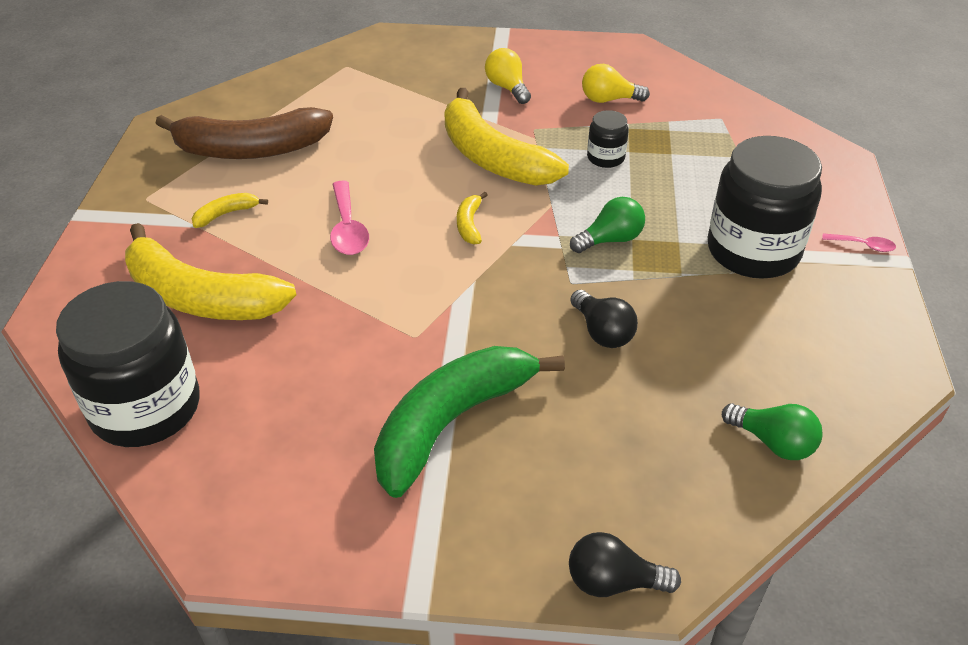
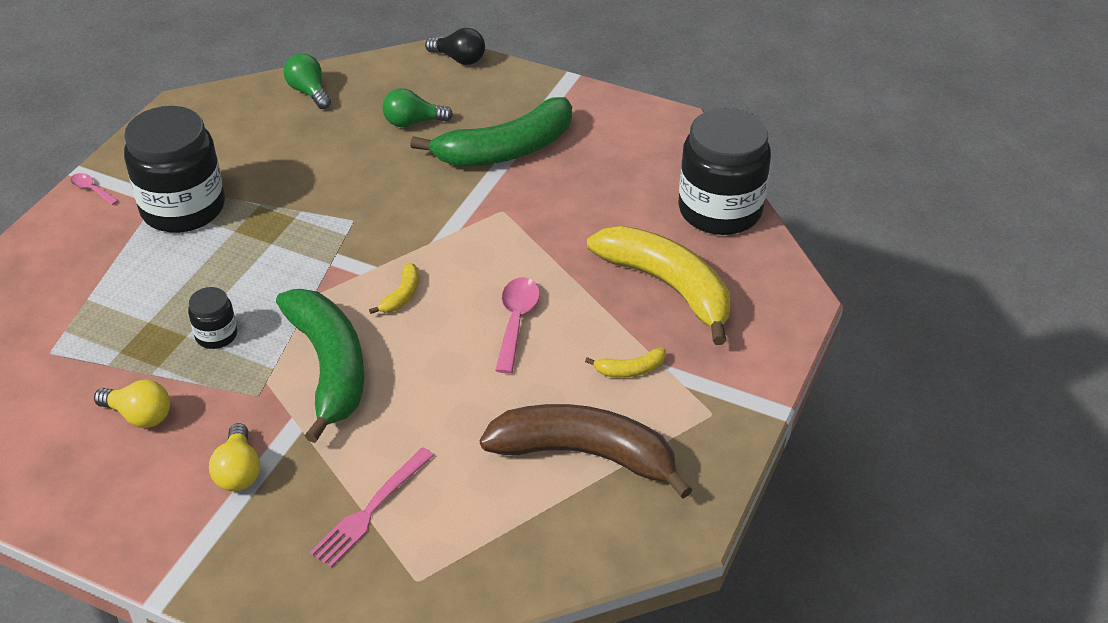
camera: 160 degrees left, 0 degrees up
yellow banana [444,88,569,186] -> green banana [276,289,364,443]
green light bulb [570,197,645,253] -> green light bulb moved to [383,88,453,127]
black light bulb [570,290,638,348] -> none
none -> pink fork [309,447,434,568]

